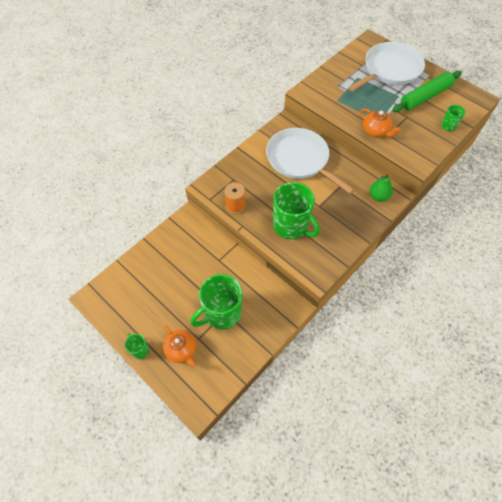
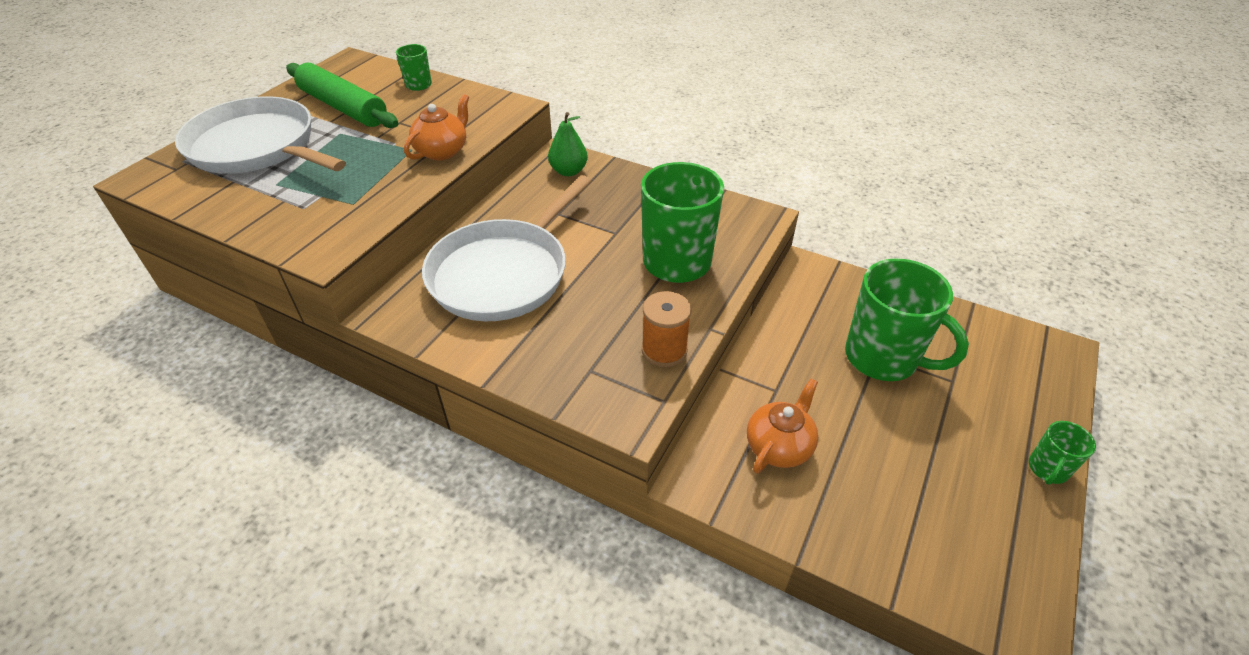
camera: 105 degrees left, 15 degrees down
orange teapot [163,325,196,367] -> orange teapot moved to [747,379,818,473]

